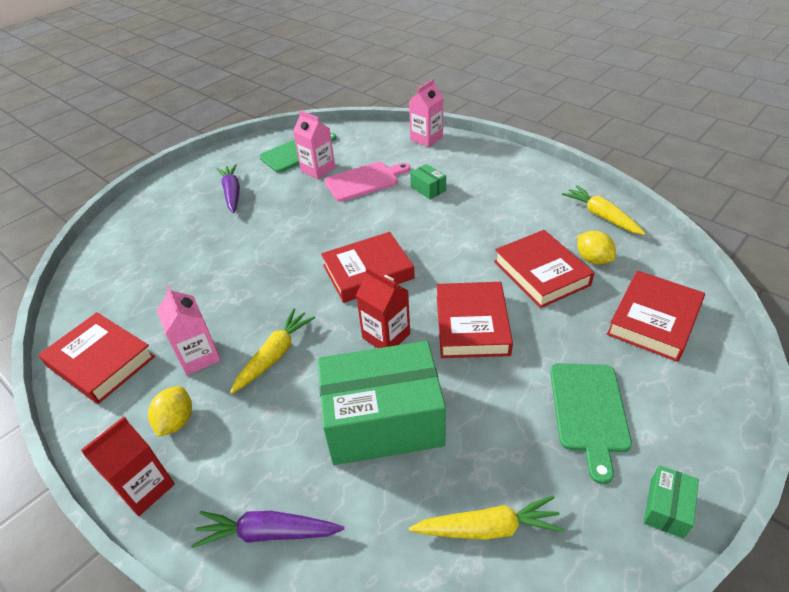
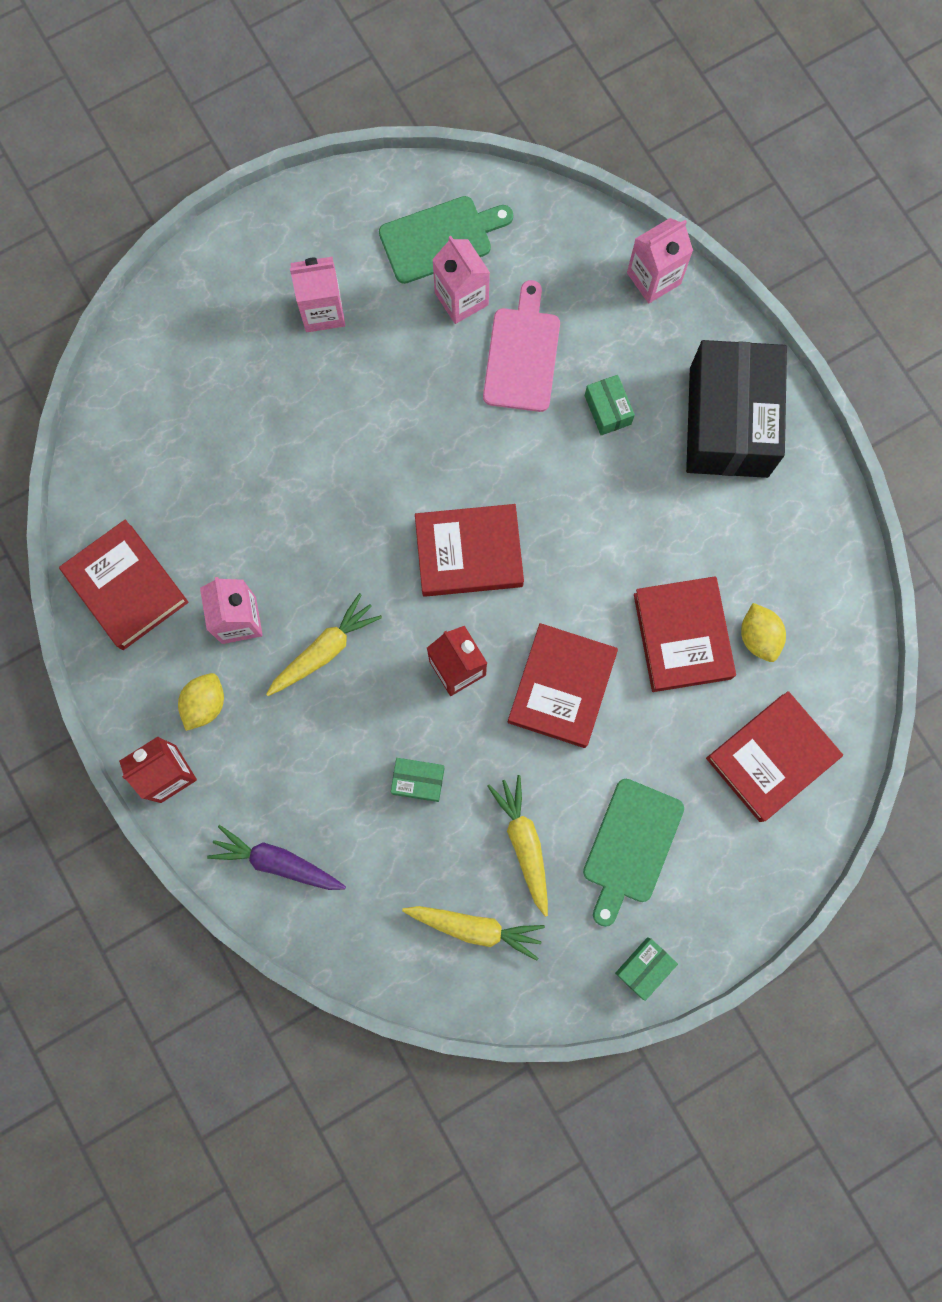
camera: 15 degrees right, 35 degrees up
purple carrot [217,164,240,213] -> pink carton [290,257,345,332]
green box [318,341,446,465] -> green box [391,758,445,802], size x0.40
pink cutting board [324,162,410,202] -> pink cutting board turned 75 degrees counterclockwise [483,280,560,412]
yellow carrot [562,185,646,235] -> yellow carrot moved to [487,775,548,917]
none -> black box [686,340,787,478]

